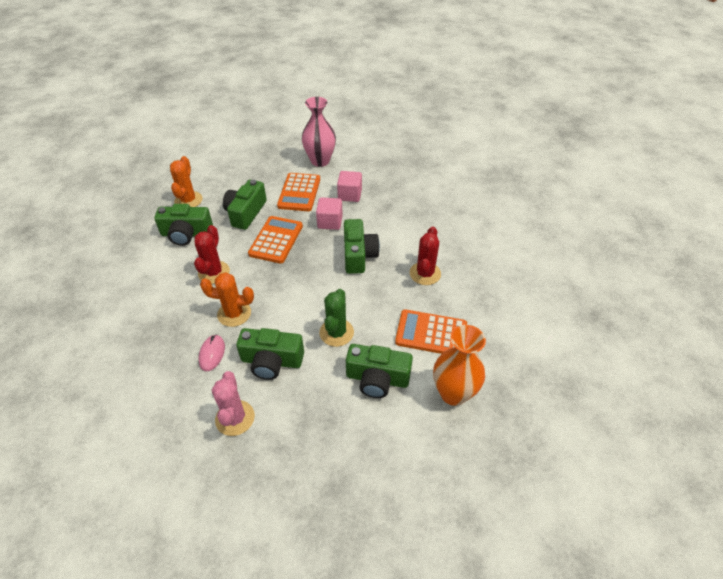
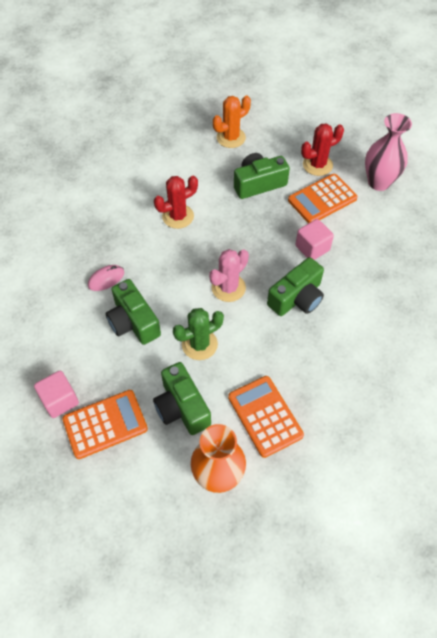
camera: 50 degrees right, 10 degrees up
green camera [154,204,213,246] -> none
orange cactus [200,272,254,327] -> none
pink cactus [212,371,255,436] -> pink cactus moved to [209,249,249,302]
orange calculator [248,216,303,263] -> orange calculator moved to [62,390,148,459]
pink cube [337,171,362,202] -> pink cube moved to [34,371,79,418]
red cactus [410,226,441,285] -> red cactus moved to [301,123,344,176]

